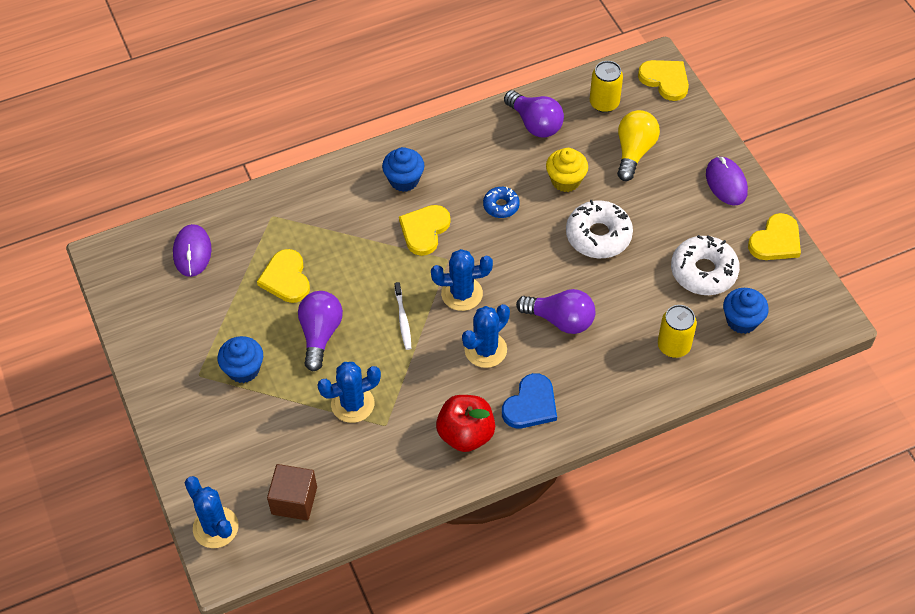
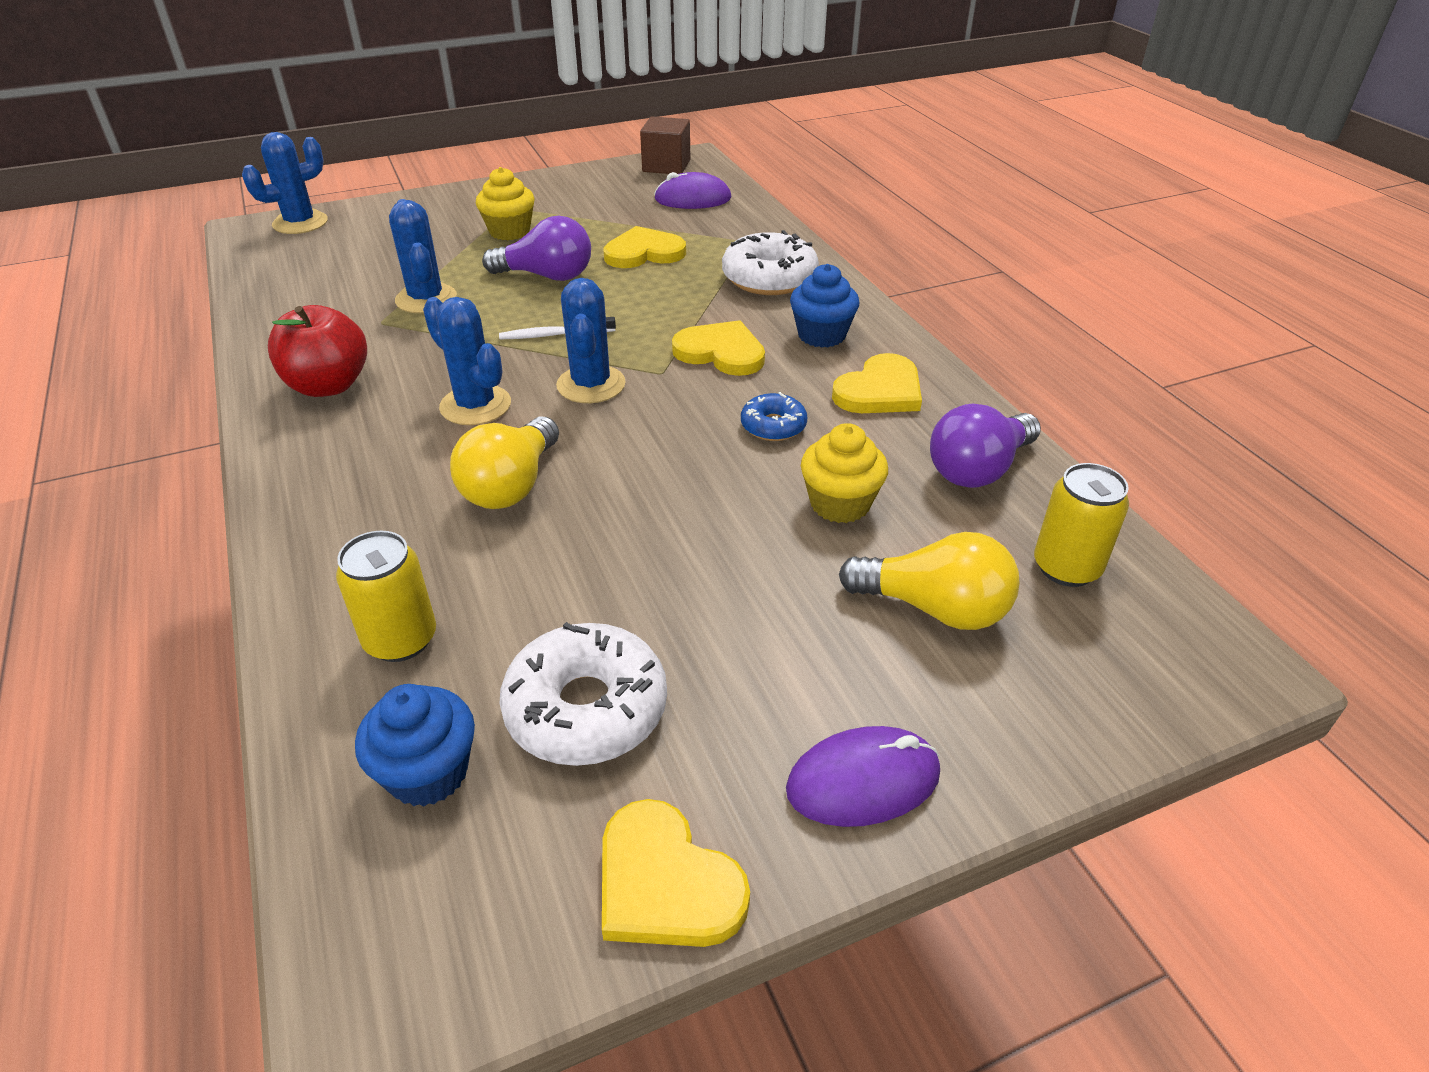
camera: 90 degrees right, 15 degrees down
blue cupcake [218,336,263,383] -> yellow cupcake [476,167,535,240]
brown cube [267,464,317,520] -> brown cube moved to [640,116,690,174]
blue heart [502,373,557,428] -> none
purple light bulb [516,289,595,334] -> yellow light bulb [450,417,559,509]
white donut [566,200,633,258] -> white donut moved to [722,230,819,295]
yellow heart [638,60,689,101] -> yellow heart moved to [832,353,922,413]

